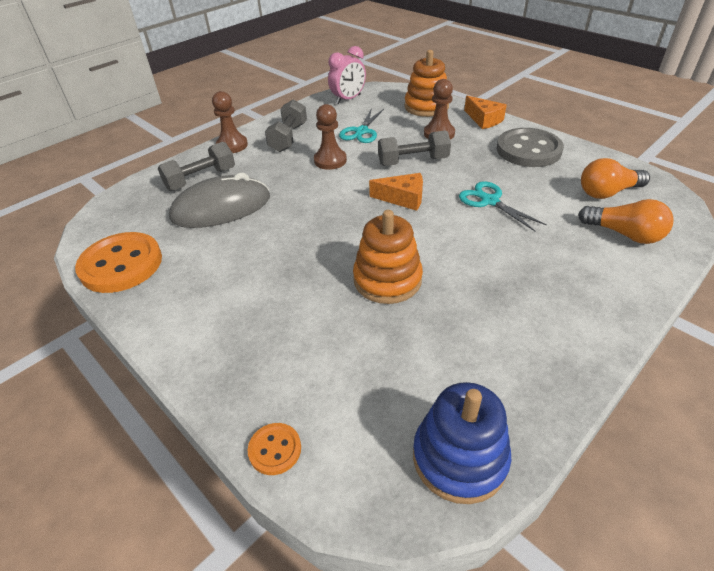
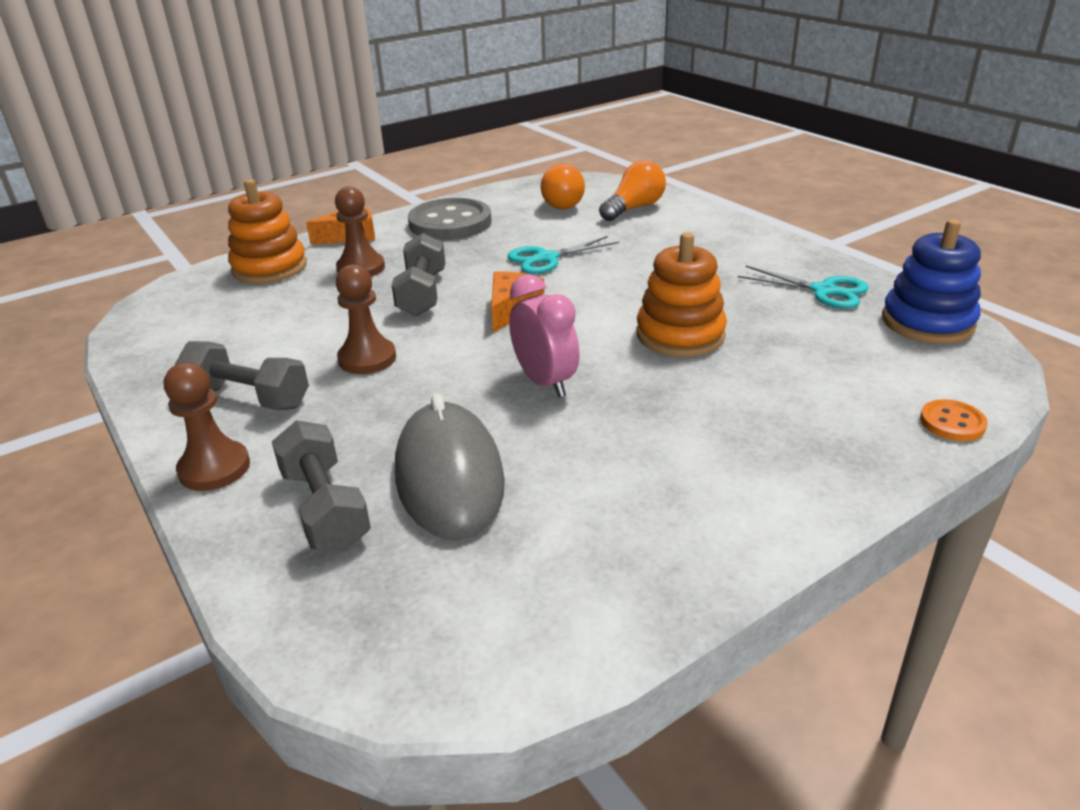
camera: 80 degrees left, 10 degrees down
orange button [75,232,162,293] -> none
pink clock [328,46,366,104] -> pink clock moved to [509,274,580,397]
turquoise scissors [339,108,384,143] -> turquoise scissors moved to [738,266,869,309]

